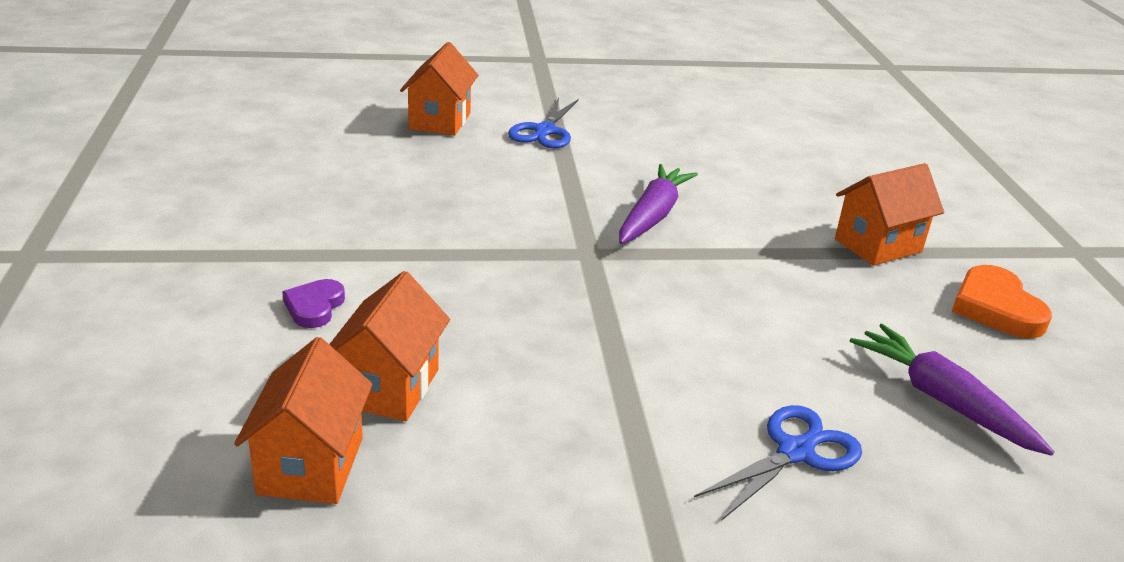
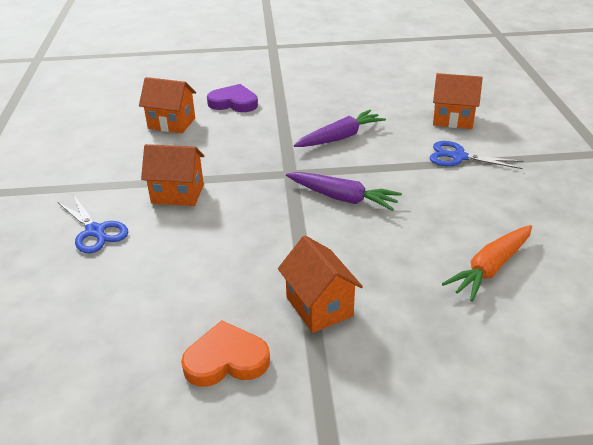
camera: 95 degrees right, 5 degrees up
orange house [234,337,373,504] -> orange house moved to [141,144,204,206]
purple heart [282,279,345,328] -> purple heart [207,84,258,112], size x1.60
purple carrot [850,324,1054,456] -> purple carrot moved to [294,110,386,147]
none -> orange carrot [442,225,532,302]

